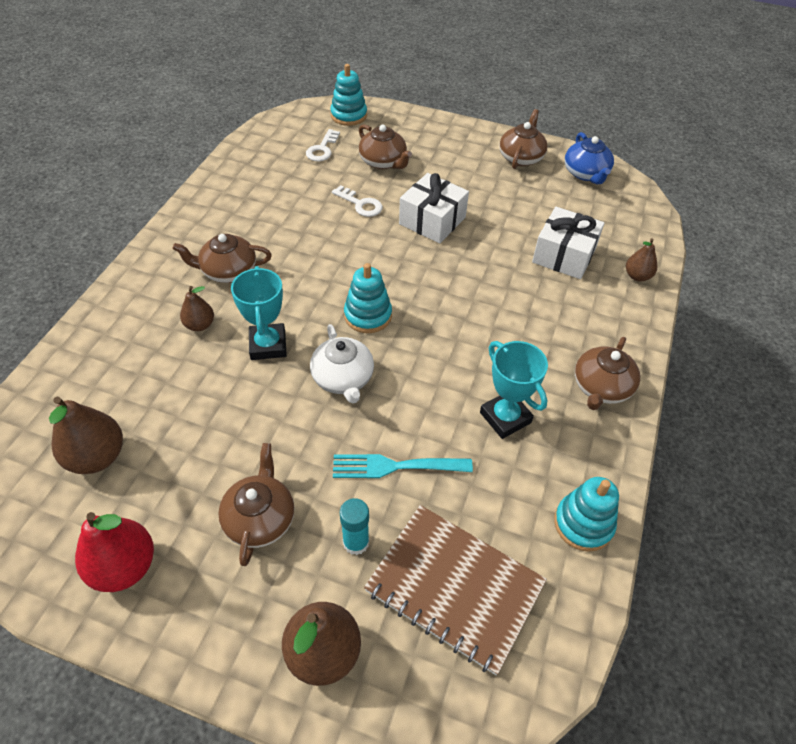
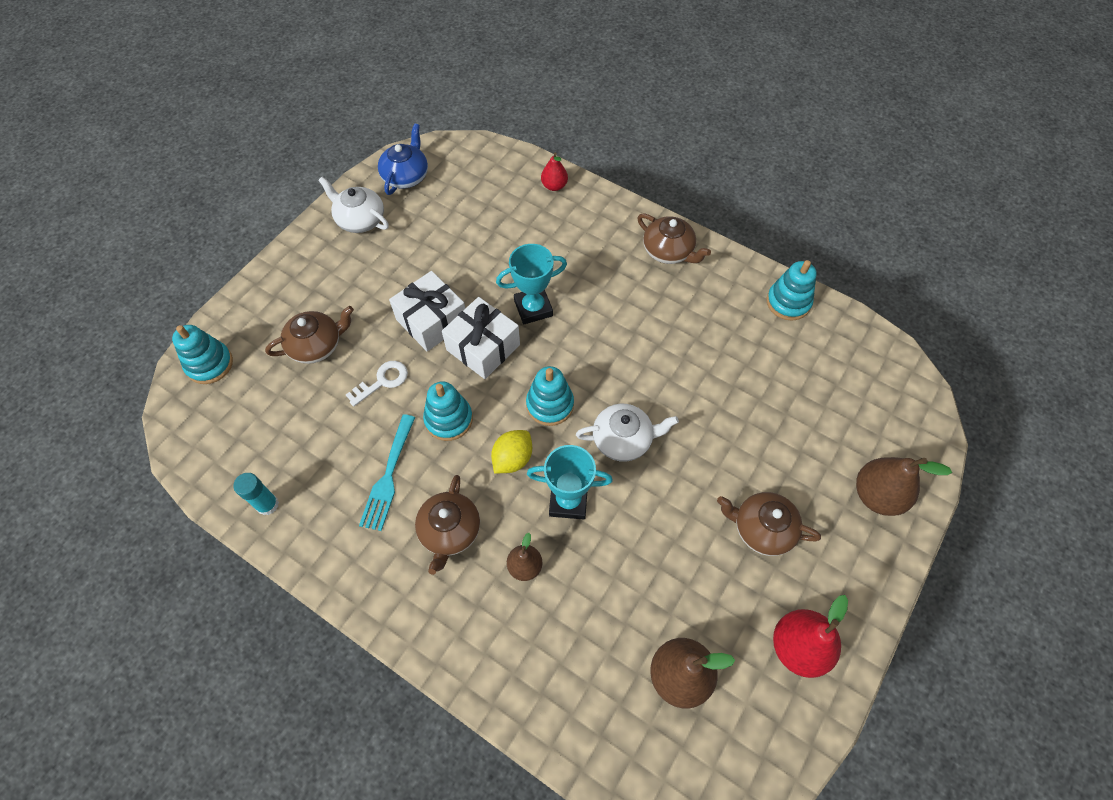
camera: 75 degrees left, 10 degrees up
white key [306,129,340,161] -> none
turquoise fork [333,454,473,478] -> turquoise fork moved to [359,414,415,531]
turquoise glue stick [340,498,369,555] -> turquoise glue stick moved to [233,473,279,515]
brown notebook [364,505,547,675] -> none
turquoise trophy [480,341,548,439] -> turquoise trophy moved to [496,244,567,324]
brown teapot [500,109,548,169] -> white teapot [318,177,389,233]
white gift [532,207,605,279] -> white gift moved to [442,297,520,379]
blue teapot [565,132,614,184] -> blue teapot turned 75 degrees counterclockwise [378,124,428,195]
brown pear [626,238,657,282] -> red pear [541,152,568,191]
none -> turquoise stacking toy [423,381,473,441]
none -> yellow lemon [491,430,532,474]

